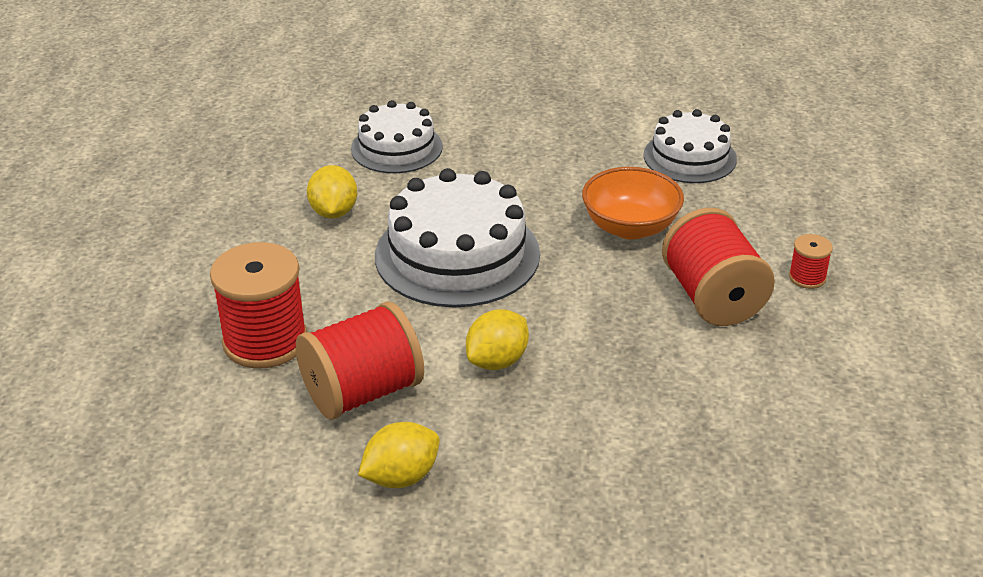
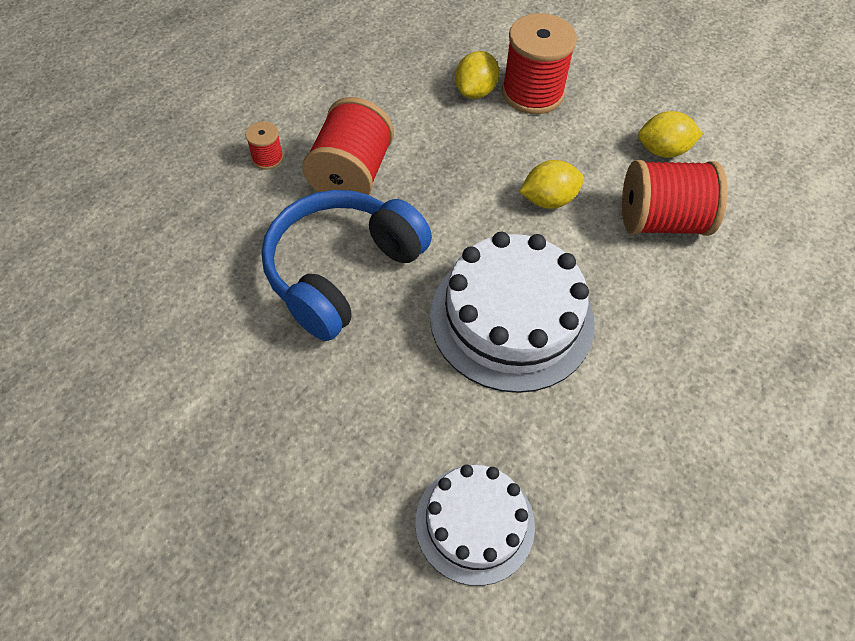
camera: 150 degrees left, 20 degrees up
red spool [210,242,307,369] -> red spool moved to [502,13,577,114]
yellow lemon [307,165,357,219] -> yellow lemon moved to [455,51,499,99]
orange bowl [582,167,684,240] -> blue headphones [261,190,432,341]
white cake [644,109,737,183] -> none

